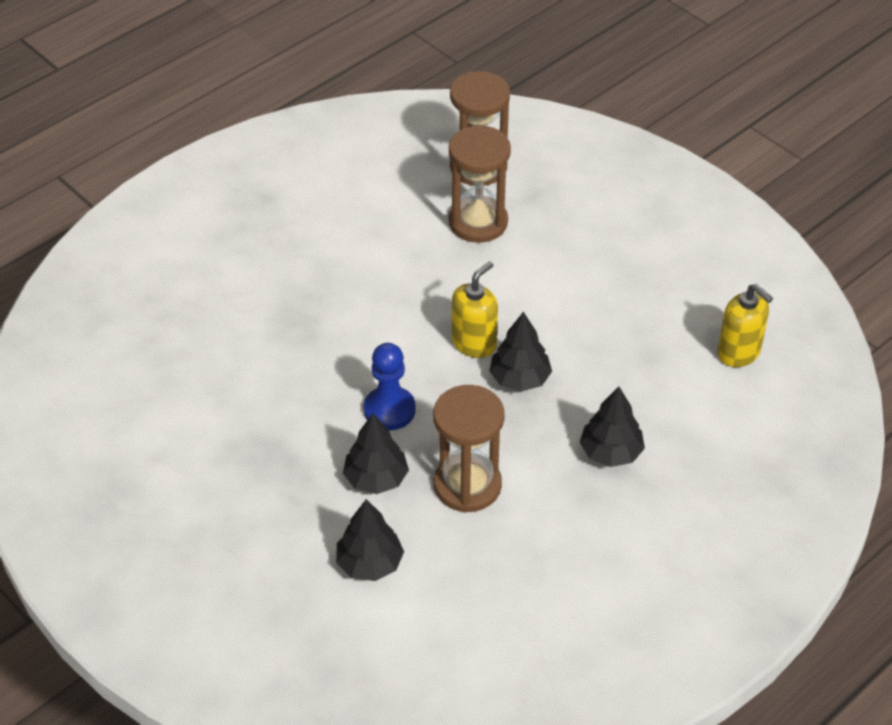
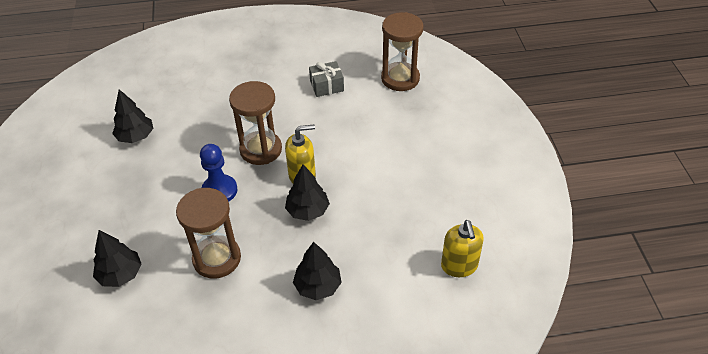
camera: 35 degrees right, 0 degrees up
black tree [343,413,409,494] -> black tree moved to [112,90,154,143]
brown hourglass [449,125,511,243] -> brown hourglass moved to [229,81,282,165]
none -> grey gift [309,61,344,97]

